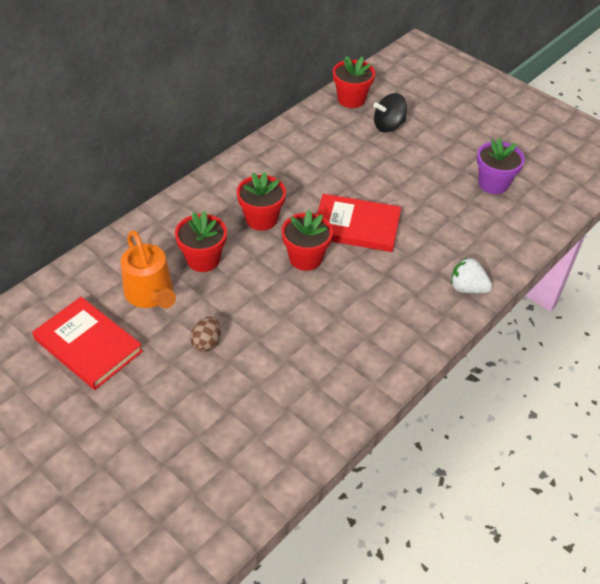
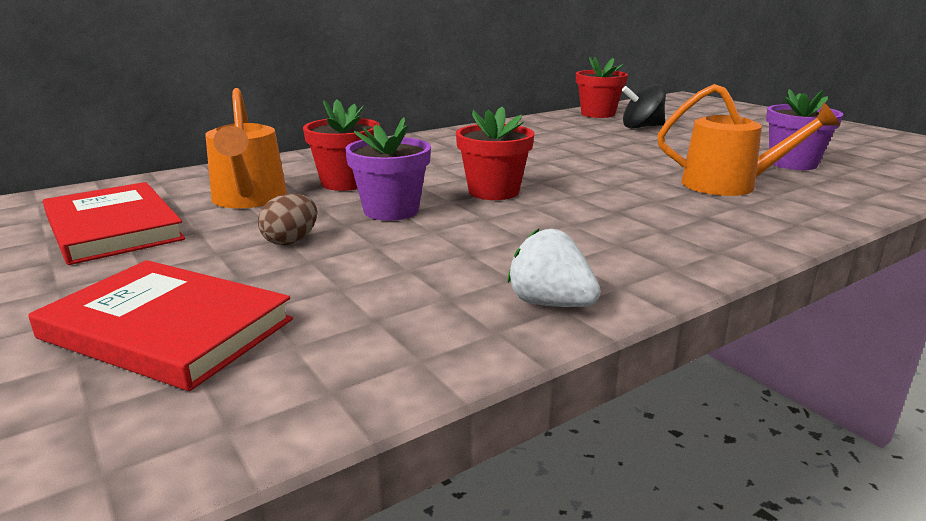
camera: 15 degrees right, 25 degrees down
red flower pot [237,172,286,231] -> none
red book [317,194,401,252] -> red book moved to [29,260,293,391]
white strawberry [451,258,492,293] -> white strawberry moved to [508,228,601,307]
none -> purple flower pot [345,117,431,221]
none -> orange watering can [657,84,840,196]

